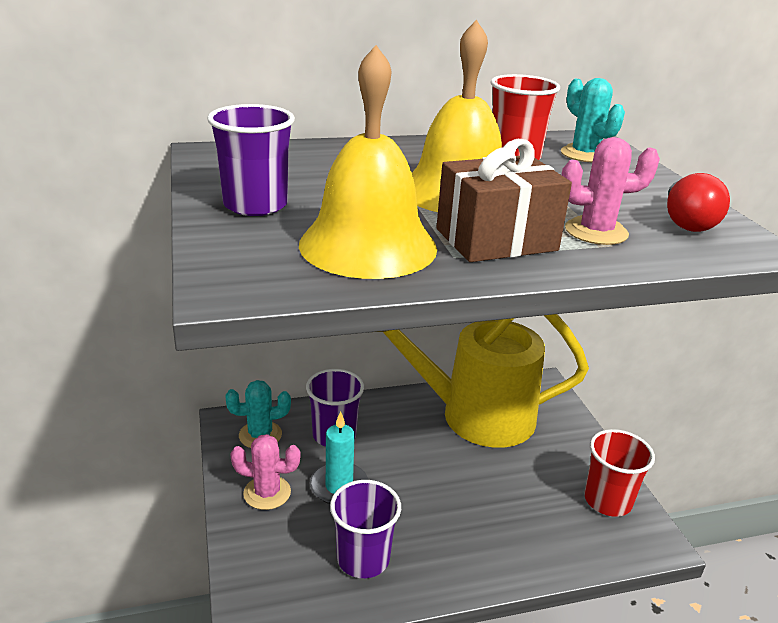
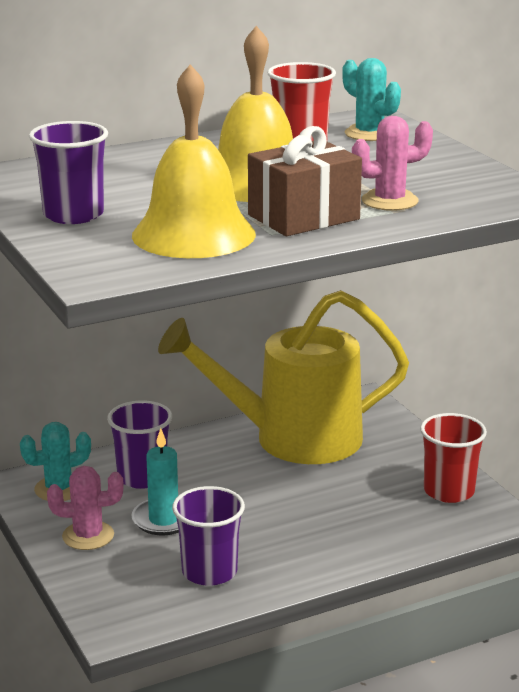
camera: 10 degrees left, 5 degrees down
red light bulb [667,173,730,232] -> none

